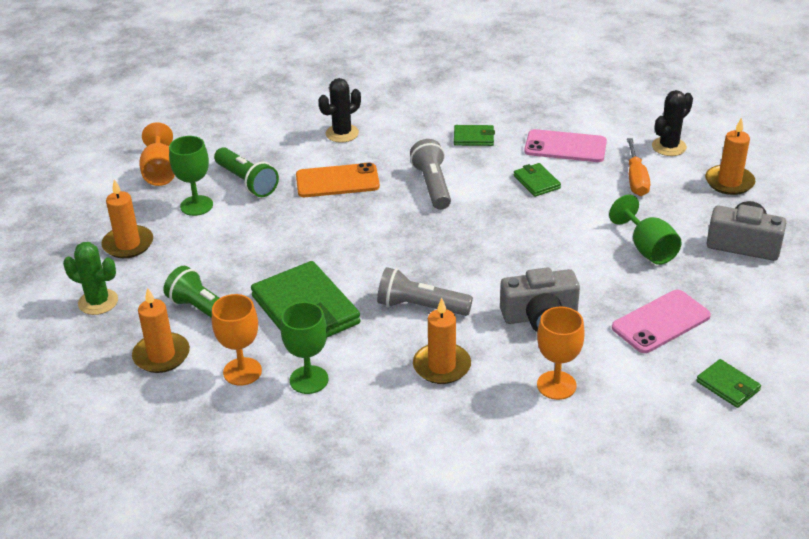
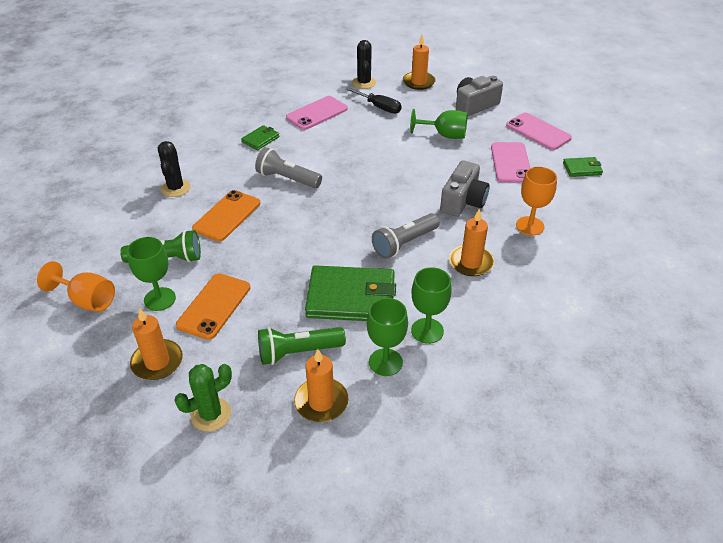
camera: 55 degrees left, 5 degrees up
orange goblet [212,294,262,386] -> green goblet [367,298,408,376]
green wallet [514,163,561,197] -> none
orange screwdriver [627,138,650,196] -> black screwdriver [345,87,401,114]
none -> orange phone [176,273,250,340]
none -> pink phone [506,112,572,150]

